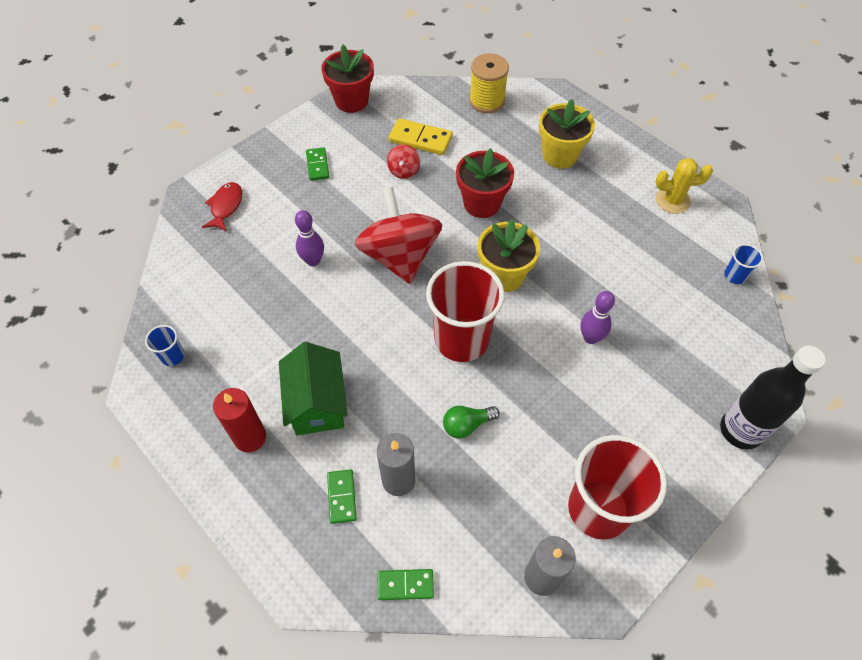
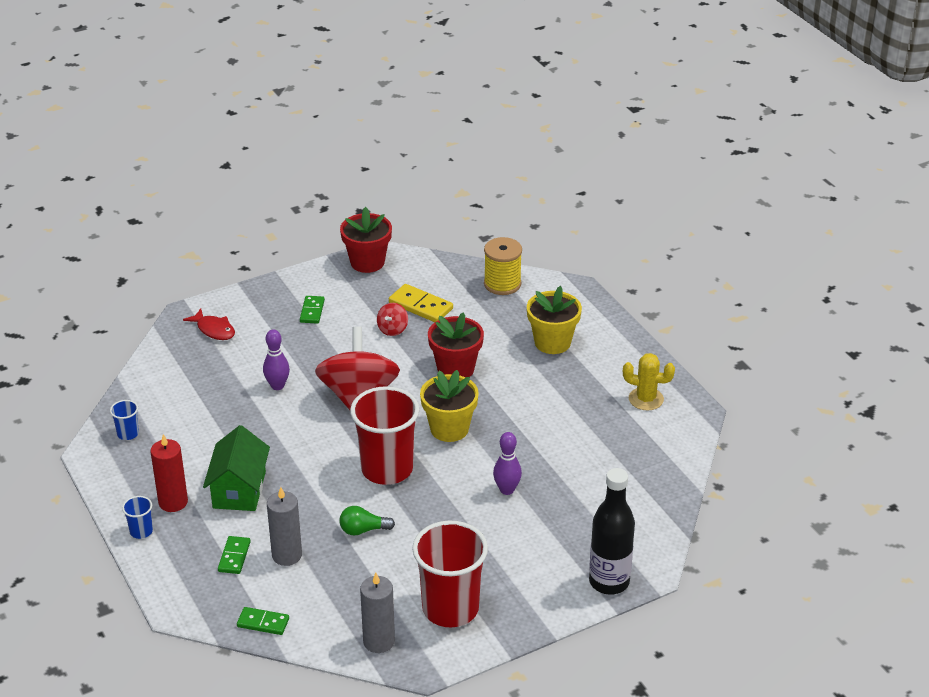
camera: 15 degrees right, 20 degrees down
red fish [202,182,242,232] -> red fish turned 105 degrees clockwise [183,308,235,340]
blue cup [724,244,763,284] -> blue cup moved to [122,496,153,539]

